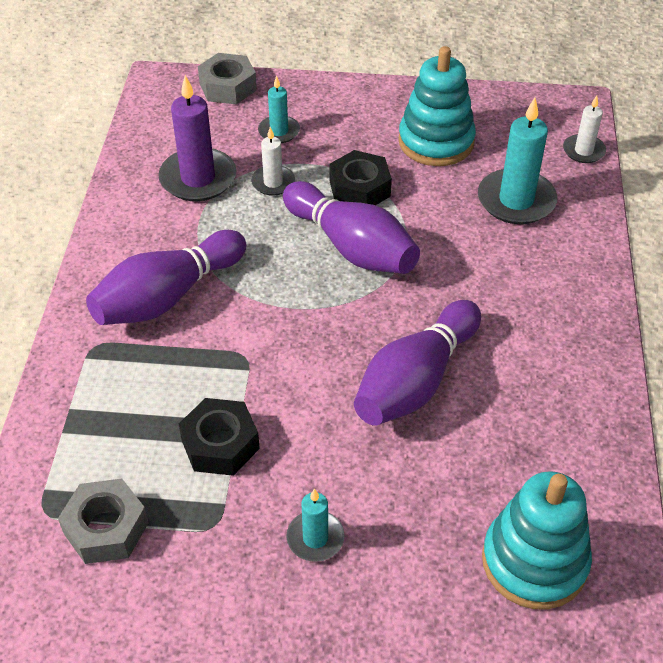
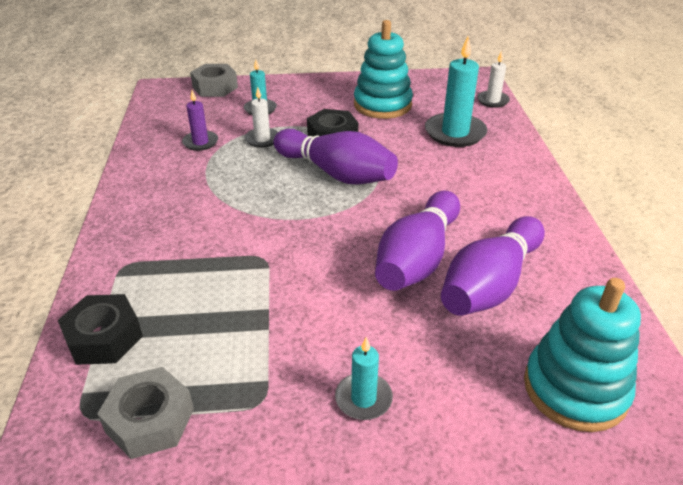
camera: 10 degrees left, 10 degrees down
purple bowling pin [86,230,246,325] -> purple bowling pin moved to [441,216,545,316]
purple candle [158,75,236,201] -> purple candle [182,90,218,151], size x0.57
black nut [179,398,260,476] -> black nut moved to [58,294,143,365]

